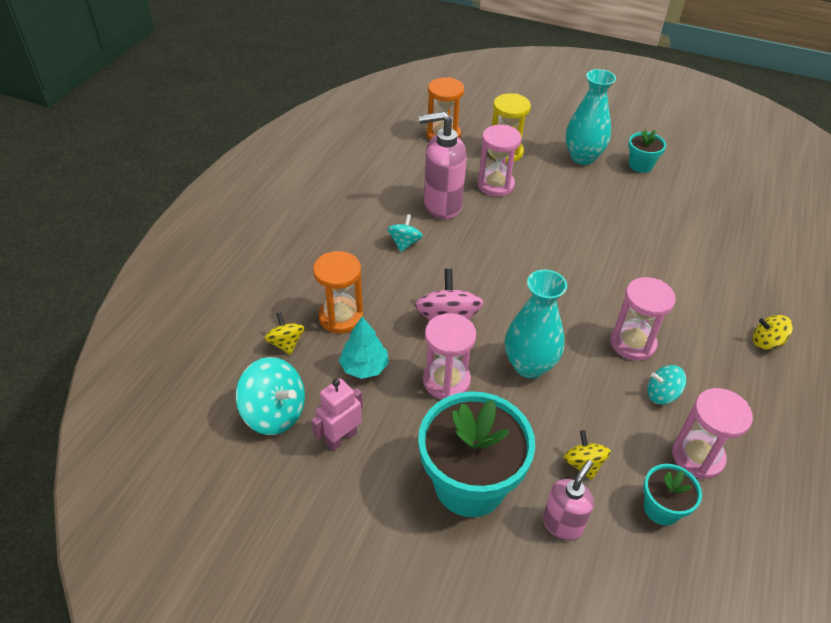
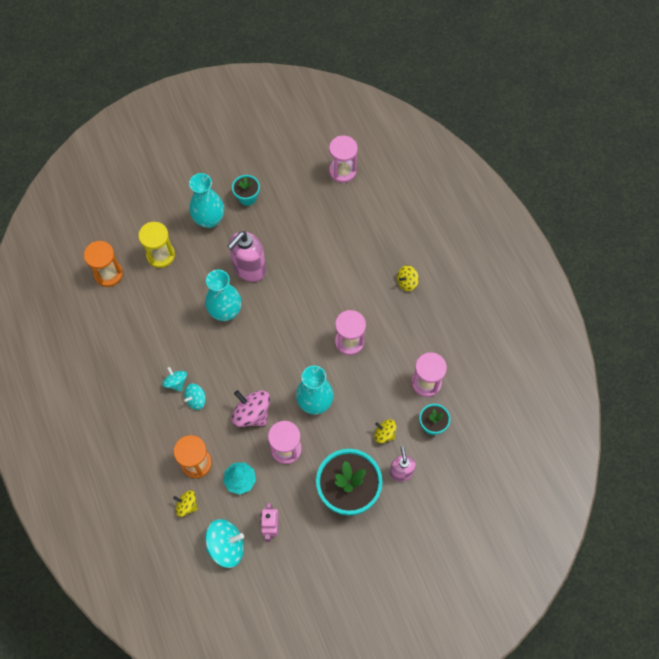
camera: 45 degrees left, 20 degrees up
pink soap dispenser [419,112,467,219] -> pink soap dispenser moved to [227,231,266,282]
pink hourglass [478,125,522,196] -> pink hourglass moved to [329,136,358,183]
turquoise spinning top [647,365,686,405] -> turquoise spinning top moved to [184,384,206,410]
none -> turquoise vase [205,270,242,321]

